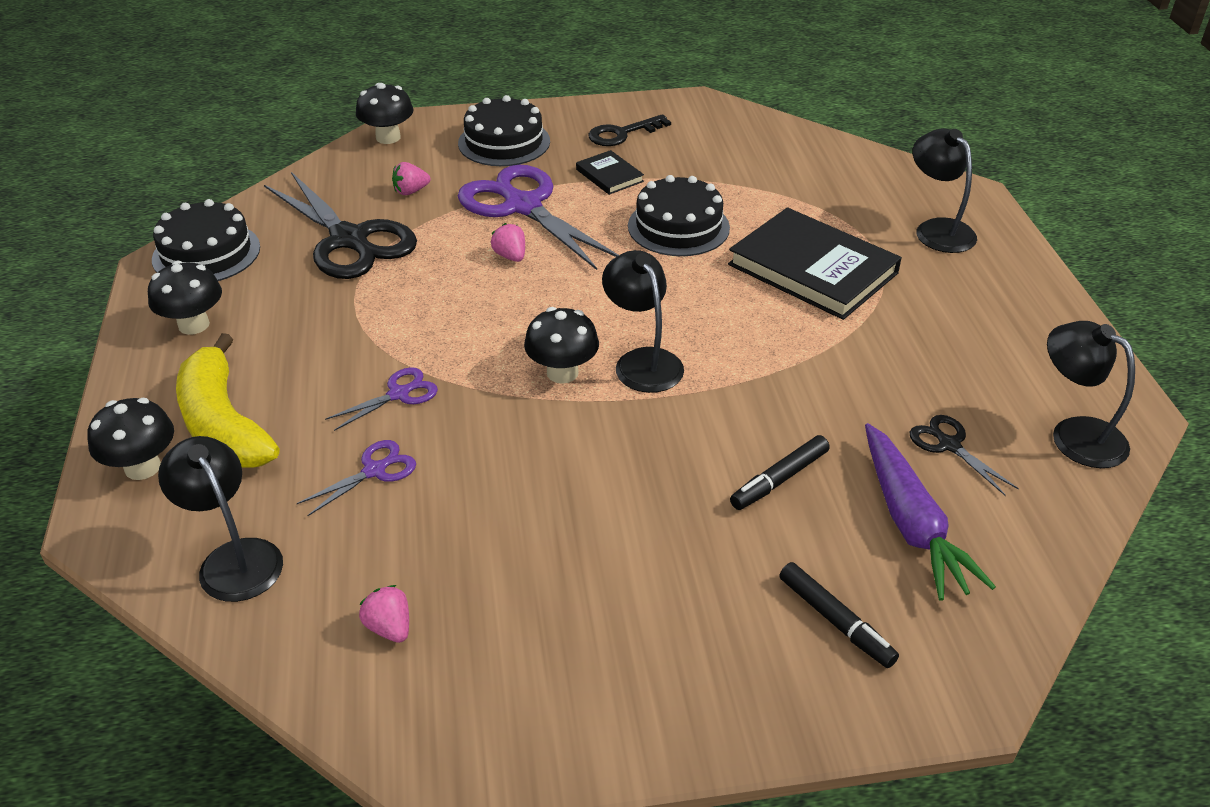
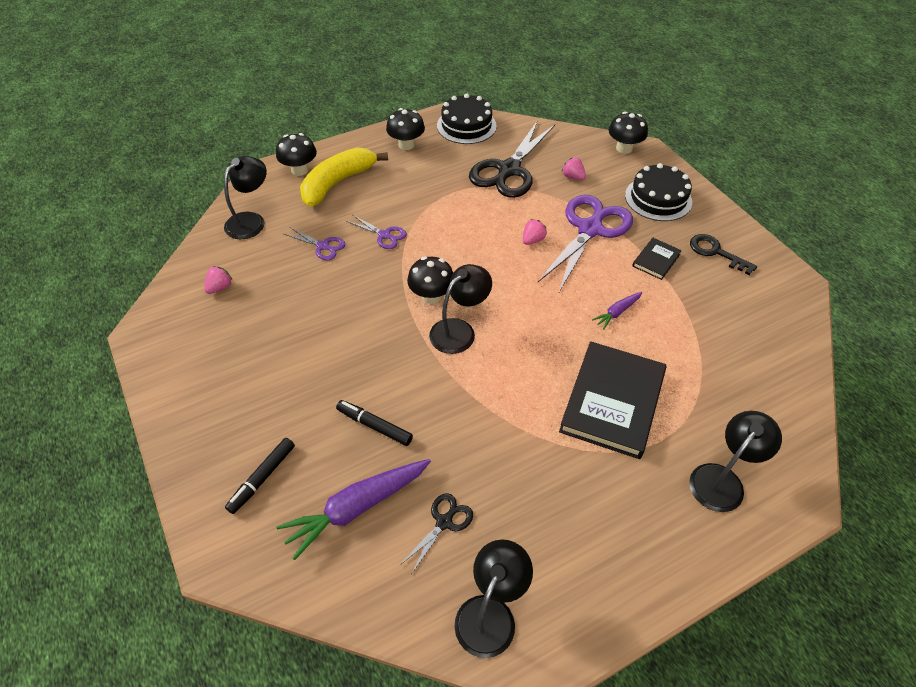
camera: 70 degrees right, 10 degrees up
black cake [628,175,730,256] -> purple carrot [592,292,642,329]

